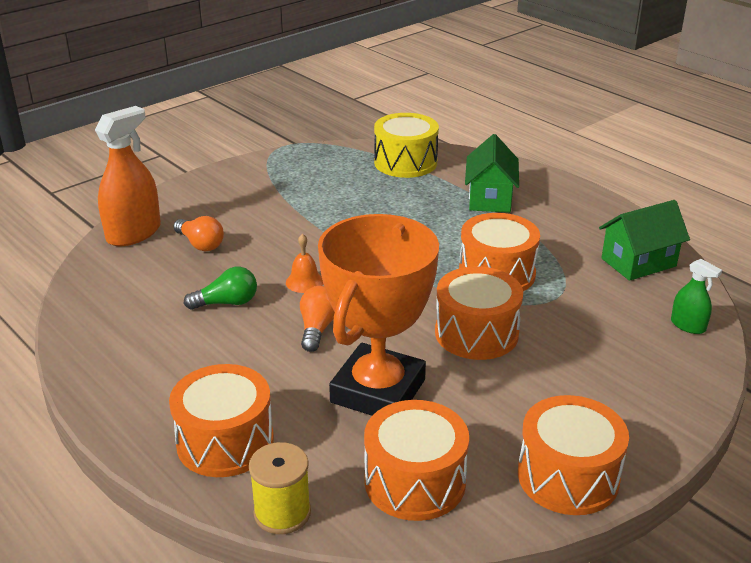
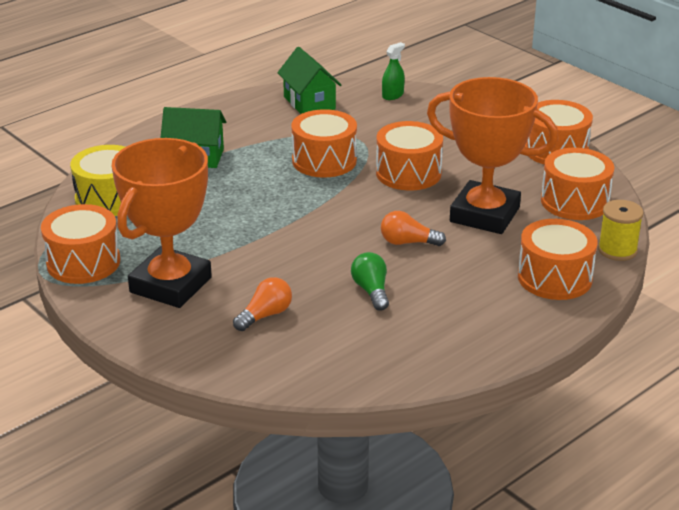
camera: 90 degrees left, 0 degrees up
orange spray bottle [95,106,161,246] -> none
orange bell [286,234,323,293] -> none
none -> orange drum [41,204,120,284]
none -> orange trophy [112,138,212,308]

